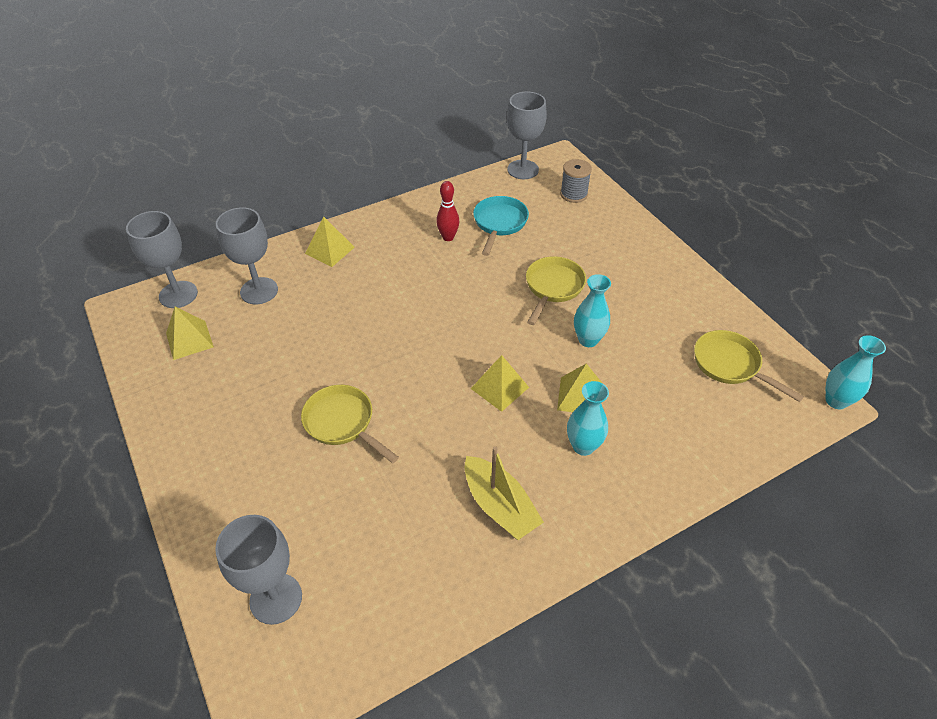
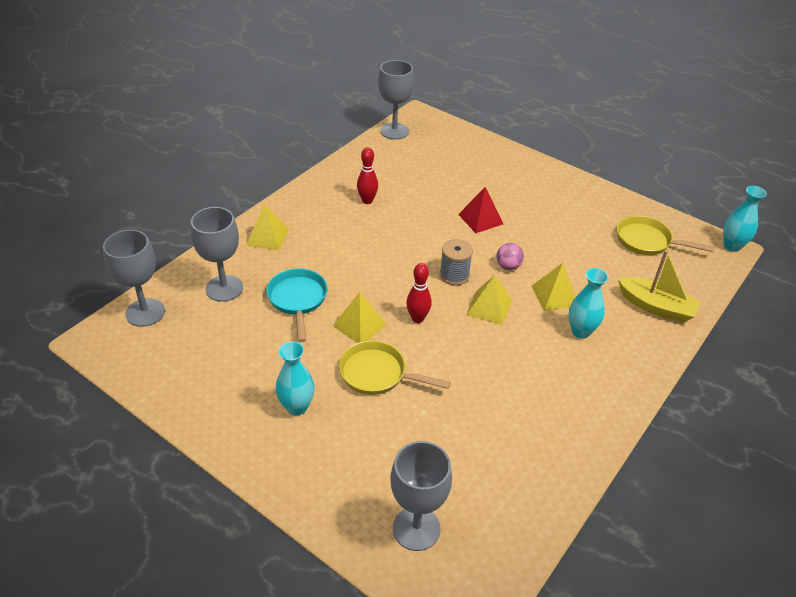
camera: 25 degrees left, 5 degrees down
yellow pyramid [166,307,214,360] -> yellow pyramid moved to [333,292,387,343]
yellow boat [465,446,544,540] -> yellow boat moved to [618,250,701,323]
turquoise pan [473,196,529,256] -> turquoise pan moved to [266,268,327,342]
yellow pan [526,256,586,325] -> red pyramid [458,187,503,233]
grey spool [560,159,592,203] -> grey spool moved to [440,239,473,286]
turquoise vase [574,274,611,347] -> turquoise vase moved to [275,341,315,416]
none -> red bowling pin [406,263,432,323]
none -> pink ball [497,243,524,270]

